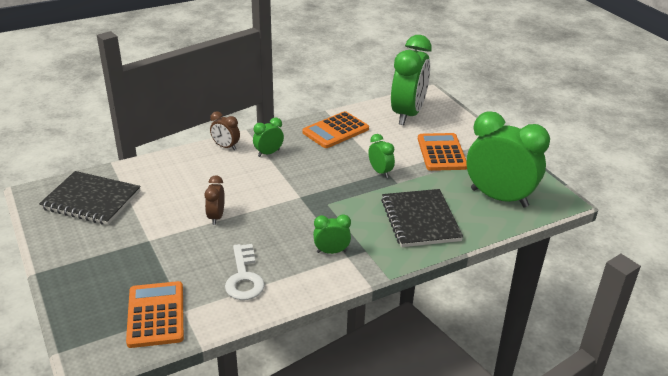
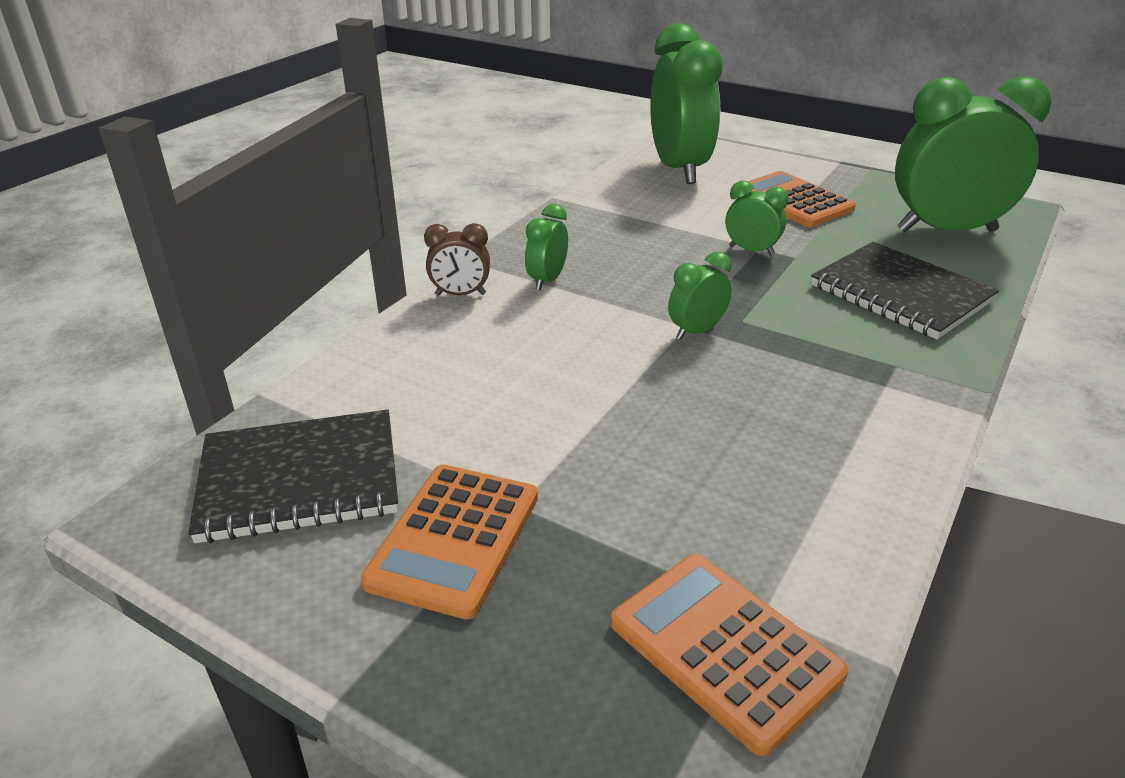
camera: 30 degrees left, 0 degrees up
brown clock [204,175,225,225] -> none
white key [225,244,265,300] -> none
orange calculator [302,111,369,148] -> orange calculator moved to [360,464,538,619]
green clock [313,214,351,254] -> green clock moved to [668,252,732,340]

